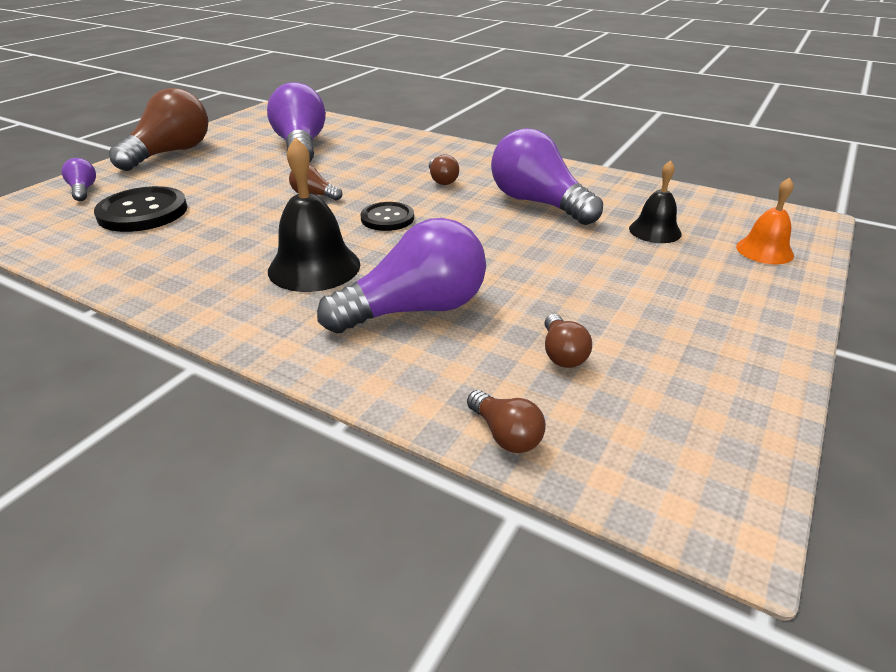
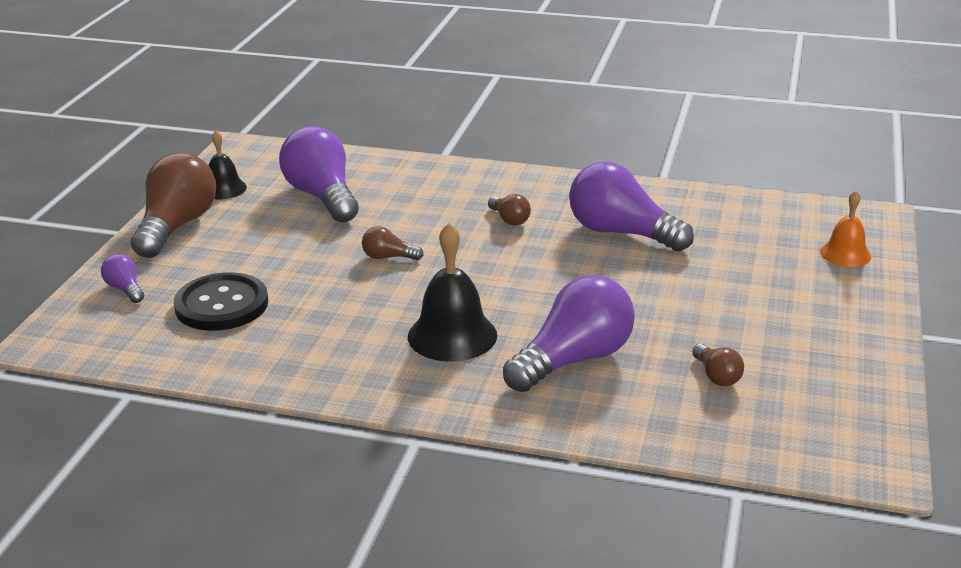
camera: 15 degrees left, 5 degrees down
black button [360,202,414,231] -> none
brown light bulb [467,390,546,453] -> none
black bell [629,160,682,243] -> black bell moved to [208,130,247,199]

